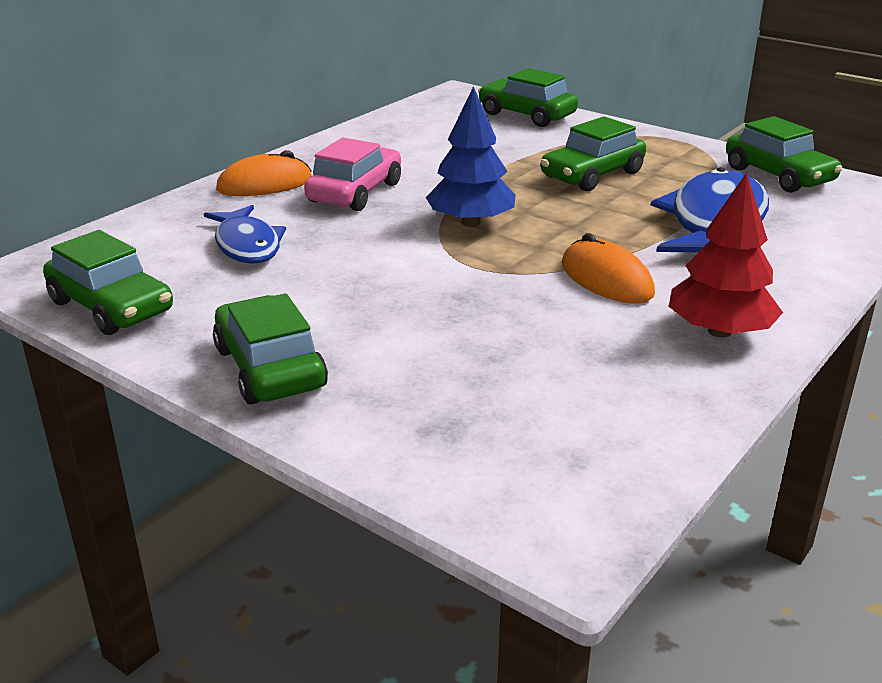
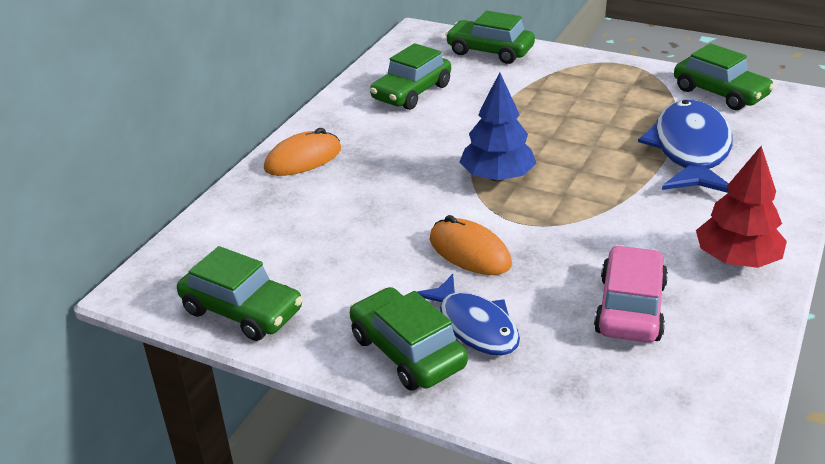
camera: 10 degrees left, 5 degrees up
blue fish [204,205,286,264] -> blue fish moved to [416,274,520,355]
pink car [304,138,401,211] -> pink car moved to [594,245,668,343]
green car [541,116,646,191] -> green car moved to [370,43,451,110]
orange mouse [562,233,655,304] -> orange mouse moved to [430,215,512,275]

